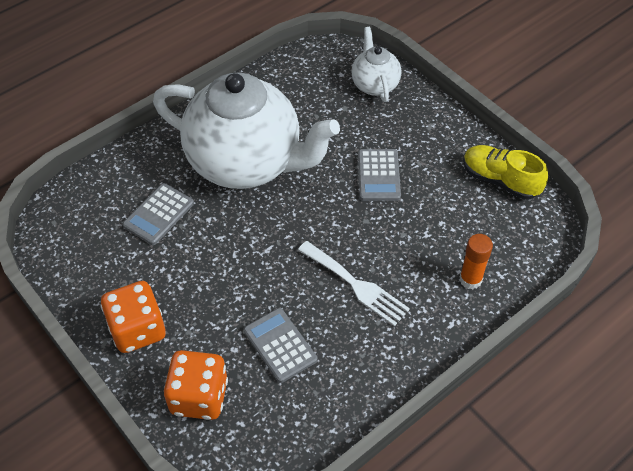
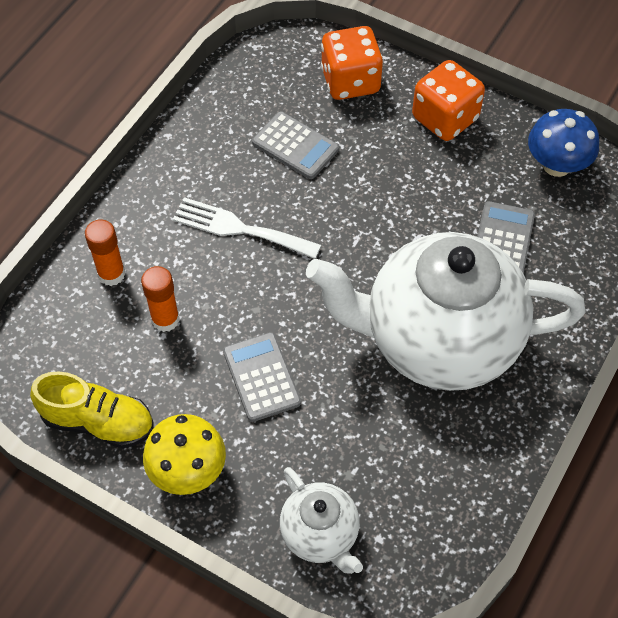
camera: 160 degrees right, 5 degrees up
none -> orange glue stick [141,266,180,332]
none -> yellow mushroom [143,414,226,495]
none -> blue mushroom [528,109,599,177]

